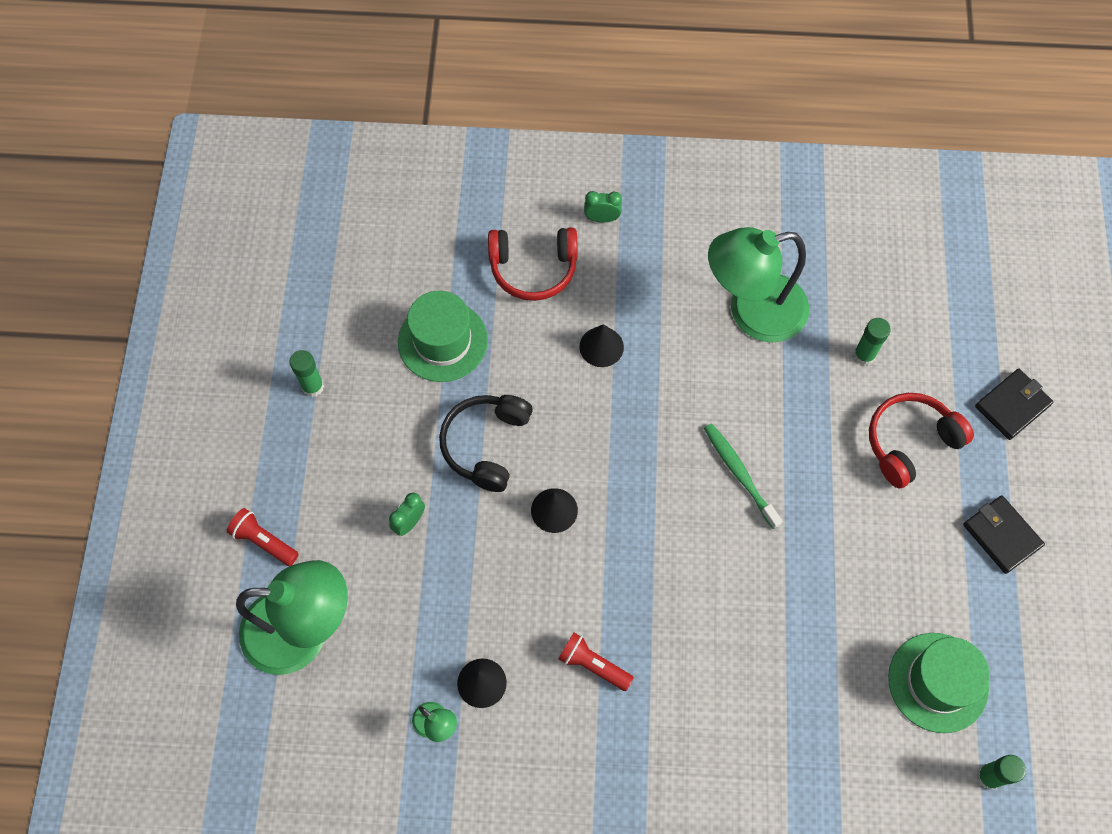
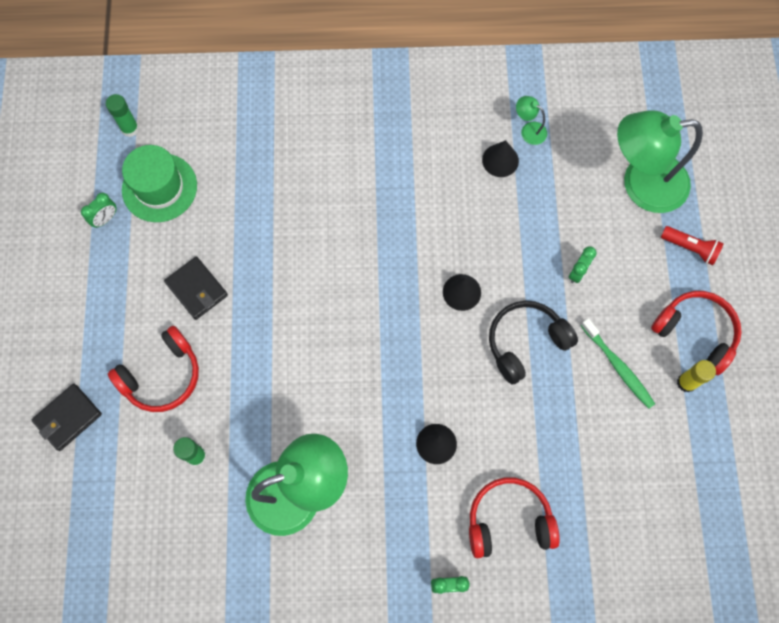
camera: 175 degrees right, 5 degrees up
green glue stick [289,350,324,397] -> yellow glue stick [677,360,716,392]
green hat [398,290,488,382] -> none
black headphones [439,395,533,492] -> black headphones turned 135 degrees counterclockwise [489,301,578,385]
red flashlight [558,633,634,691] -> none
green toothbrush [704,423,783,529] -> green toothbrush moved to [580,318,655,409]
black wallet [963,495,1045,574] -> black wallet moved to [164,257,228,320]
none -> green clock [81,193,117,228]
none -> red headphones [651,291,742,375]

